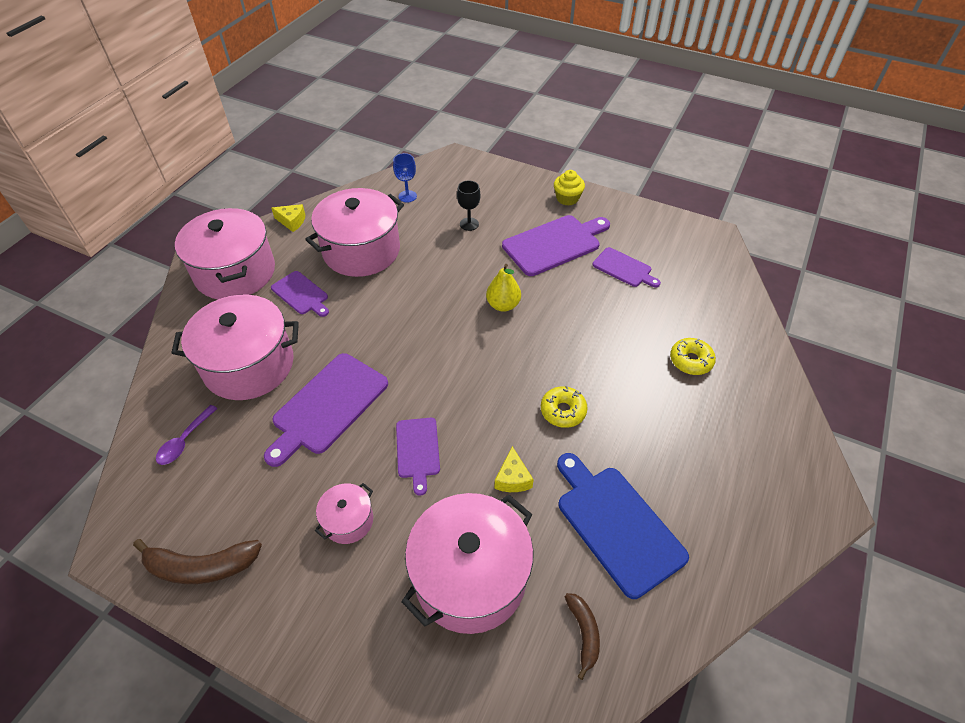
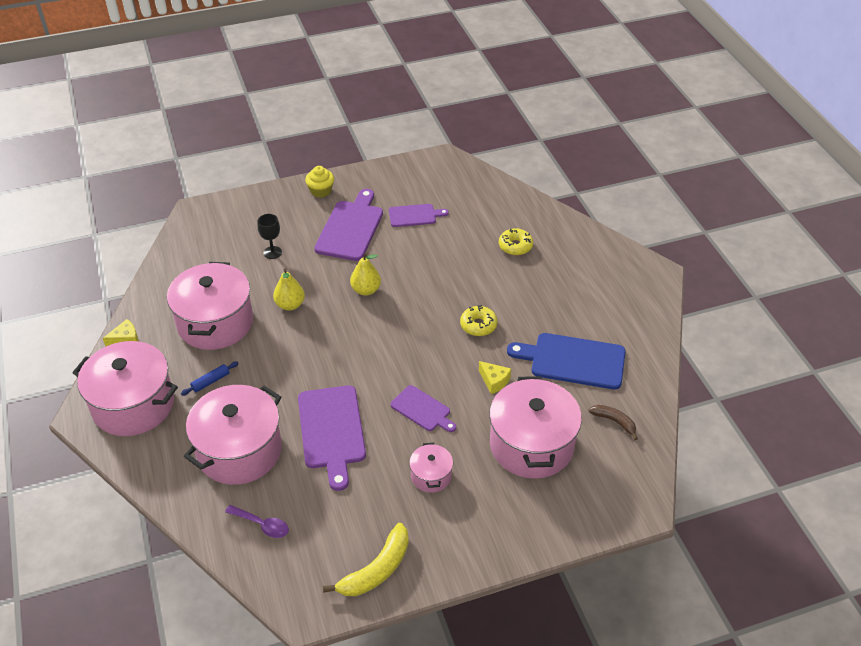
camera: 45 degrees left, 5 degrees down
brown banana [133,539,262,584] -> yellow banana [323,523,409,596]
purple spoon [156,405,218,465] -> purple spoon turned 45 degrees counterclockwise [225,505,289,538]
purple cutting board [271,271,329,317] -> blue rolling pin [181,361,239,396]
blue goblet [393,153,417,203] -> none
none -> yellow pear [273,269,305,311]

